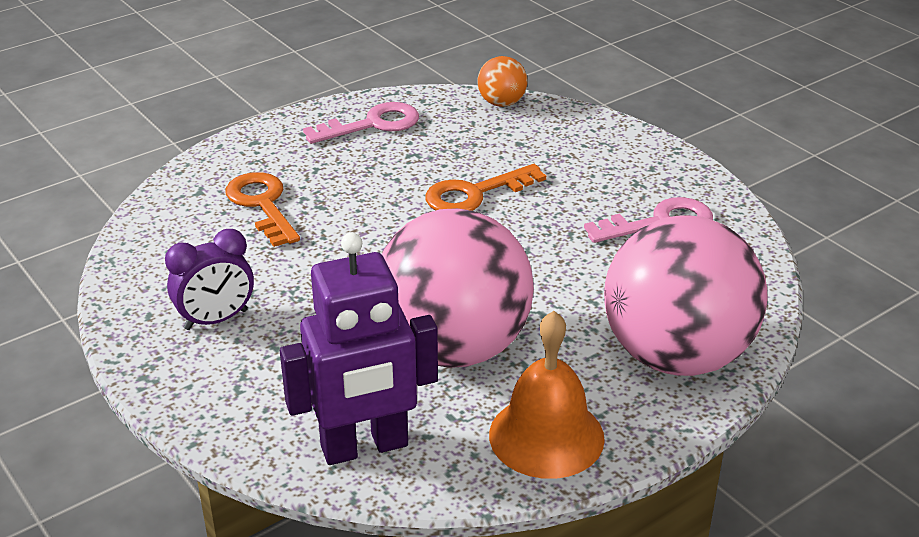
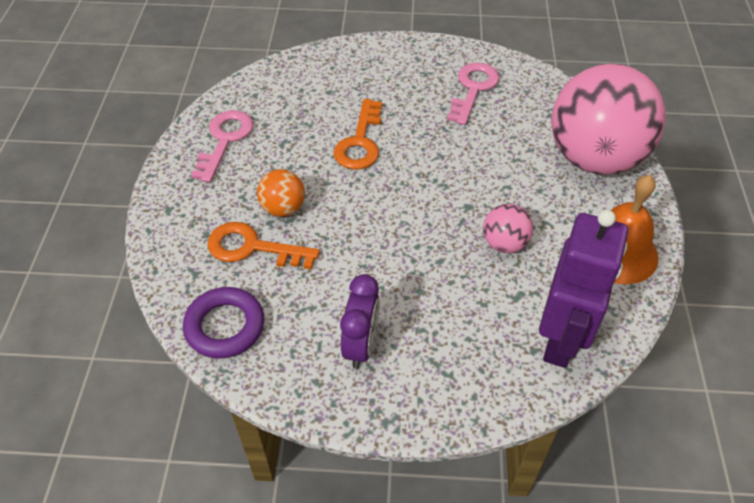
camera: 50 degrees left, 15 degrees up
pink ball [382,208,534,368] -> pink ball [483,204,533,253], size x0.42
orange ball [477,56,527,107] -> orange ball moved to [257,169,305,217]
none -> purple ring [183,287,264,359]

